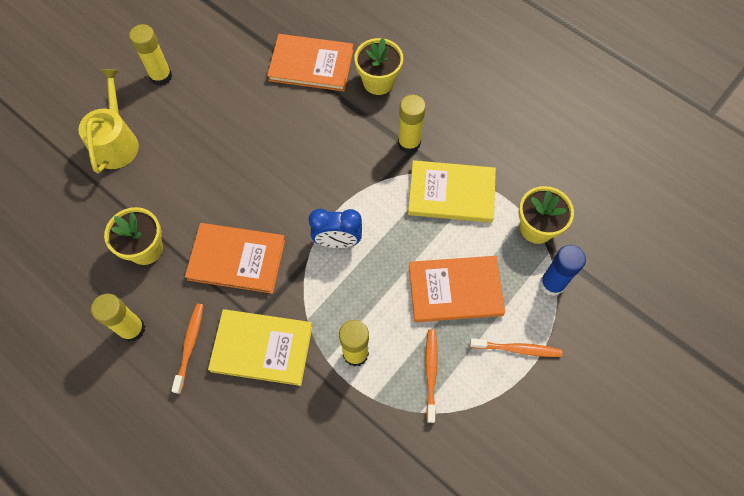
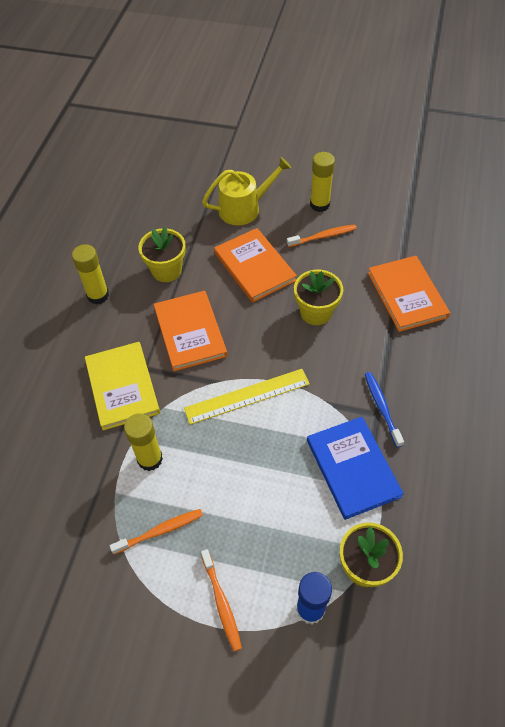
camera: 65 degrees right, 10 degrees down
orange toothbrush [171,304,203,394] -> orange toothbrush moved to [287,224,357,247]
blue clock [309,209,362,248] -> yellow ruler [184,369,310,425]
yellow flower pot [354,38,403,95] -> yellow flower pot moved to [294,270,343,325]
yellow glue stick [398,95,426,153] -> blue toothbrush [365,372,404,447]
yellow book [408,160,496,223] -> blue book [307,417,404,520]
orange book [409,256,505,322] -> orange book moved to [214,228,297,303]

